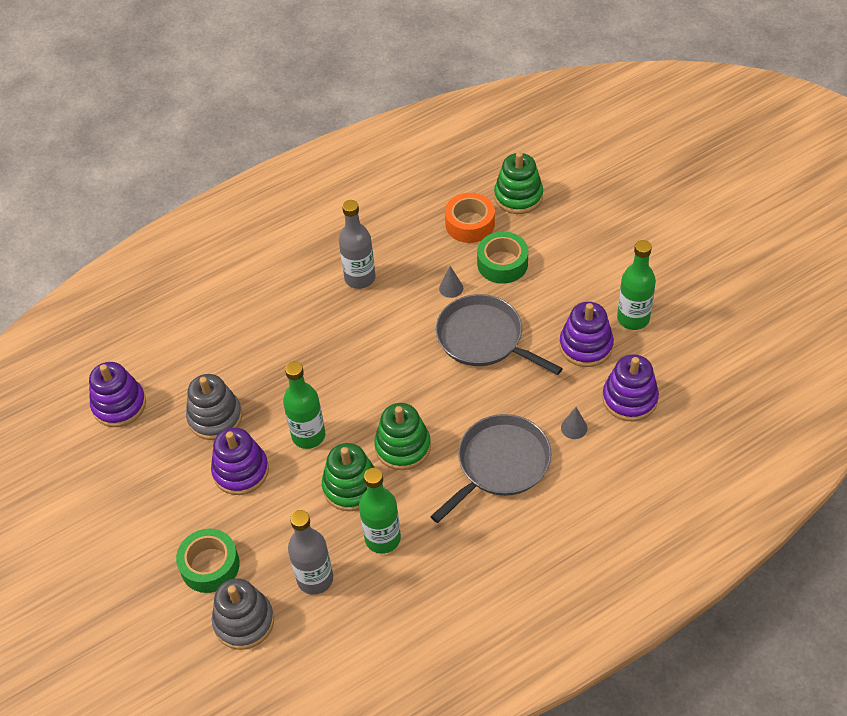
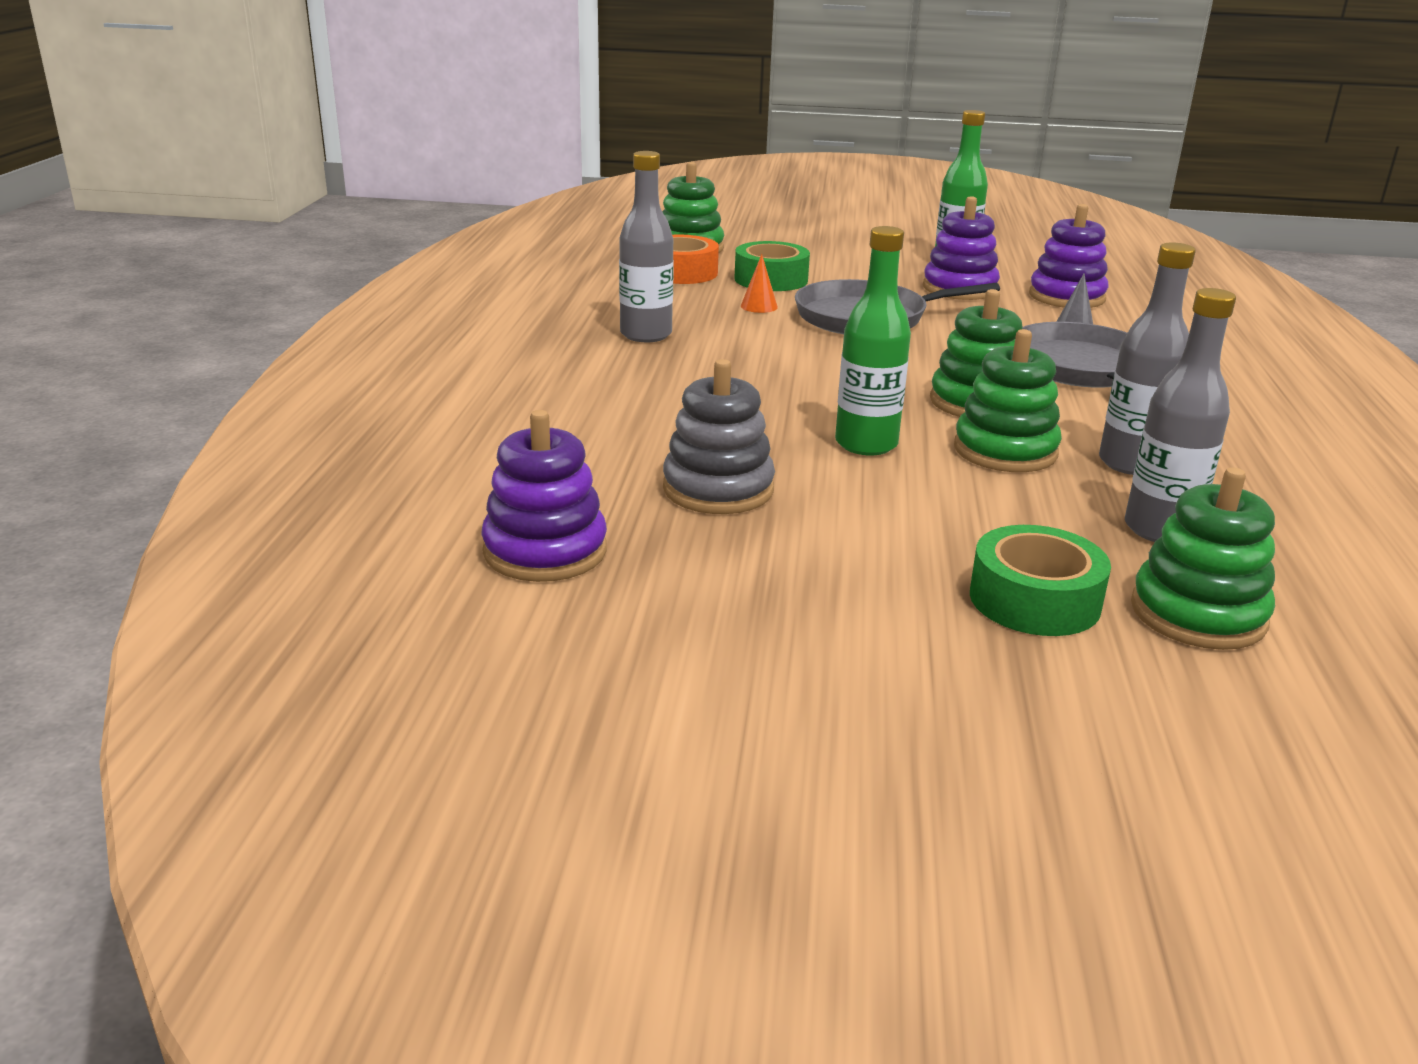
camera: 55 degrees left, 25 degrees down
purple stacking toy [211,427,269,495] -> none
grey stacking toy [212,578,274,650] -> green stacking toy [1131,467,1275,650]
green bottle [359,468,401,554] -> grey bottle [1099,242,1196,475]
grey cone [439,266,463,298] -> orange cone [741,254,778,313]

